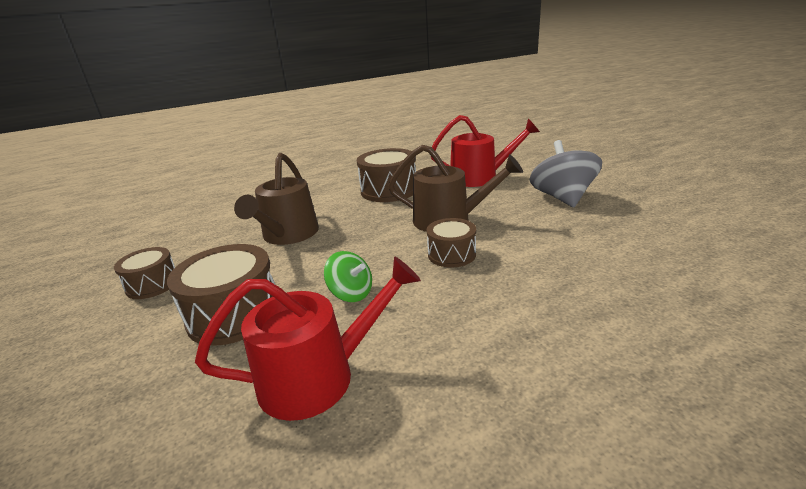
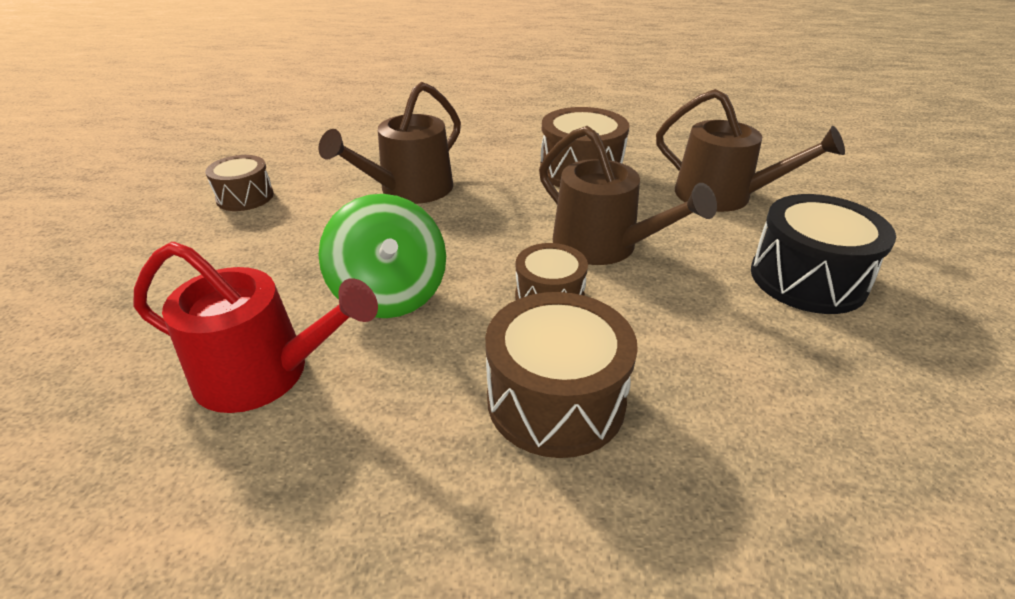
camera: 30 degrees right, 10 degrees up
brown drum [167,244,275,346] -> brown drum moved to [485,292,638,458]
green spinning top [324,251,372,302] -> green spinning top [318,194,446,318], size x1.75
red watering can [431,115,540,187] -> brown watering can [656,89,845,212]
grey spinning top [530,140,602,207] -> black drum [751,194,896,314]

